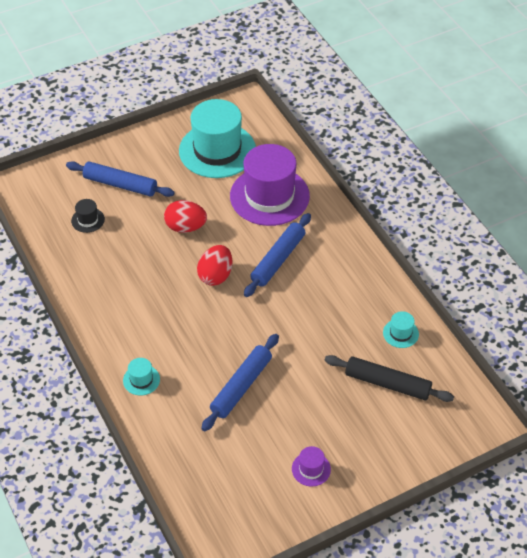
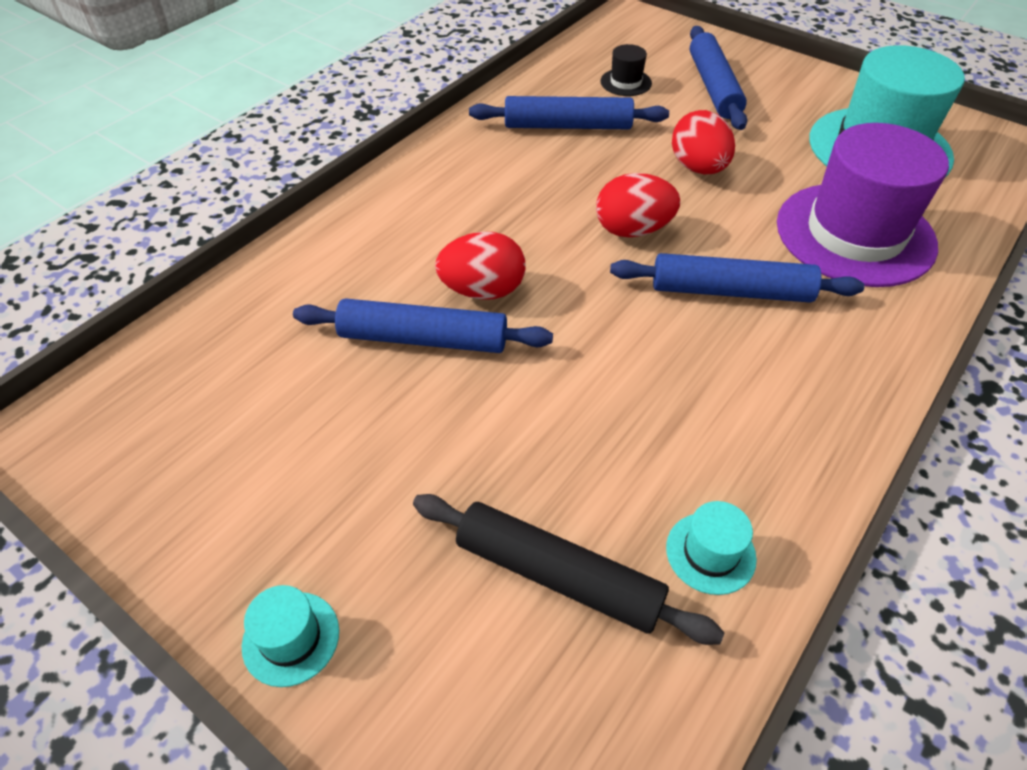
camera: 65 degrees right, 0 degrees up
turquoise hat [123,358,160,396] -> turquoise hat moved to [242,585,339,687]
purple hat [292,446,331,486] -> none
black rolling pin [325,355,454,402] -> black rolling pin turned 60 degrees counterclockwise [413,494,725,645]
none -> red egg [435,232,525,300]
none -> blue rolling pin [469,96,669,129]

